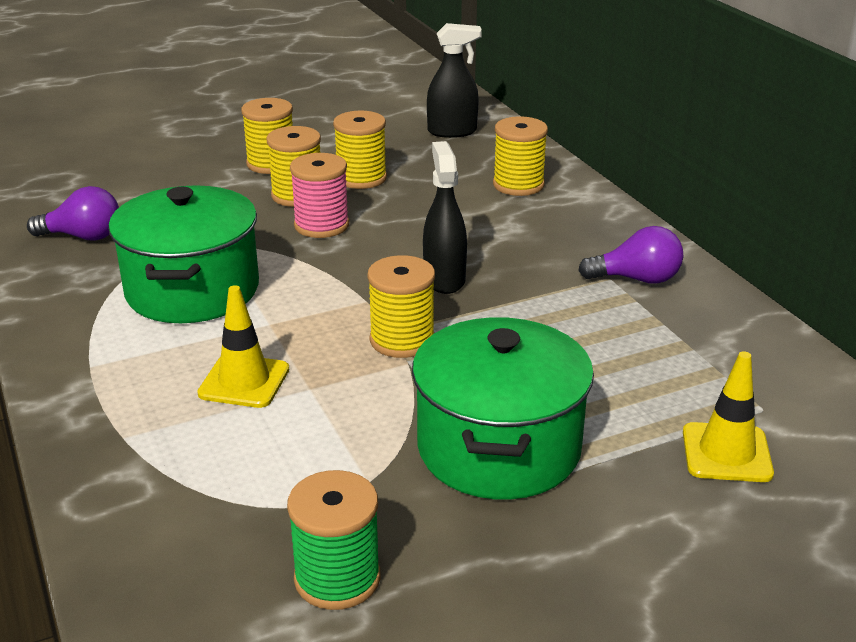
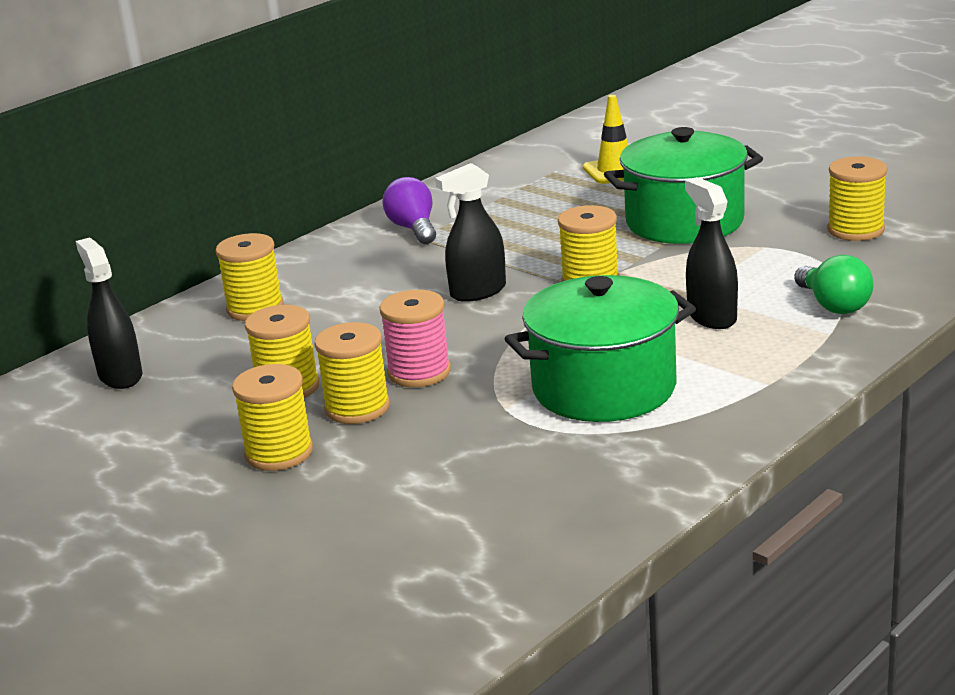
camera: 110 degrees left, 5 degrees down
purple light bulb [27,186,119,241] -> none
yellow traffic cone [197,285,289,408] -> black spray bottle [685,177,738,329]
green spool [287,470,380,610] -> yellow spool [827,156,887,241]
none -> green light bulb [794,255,873,314]

